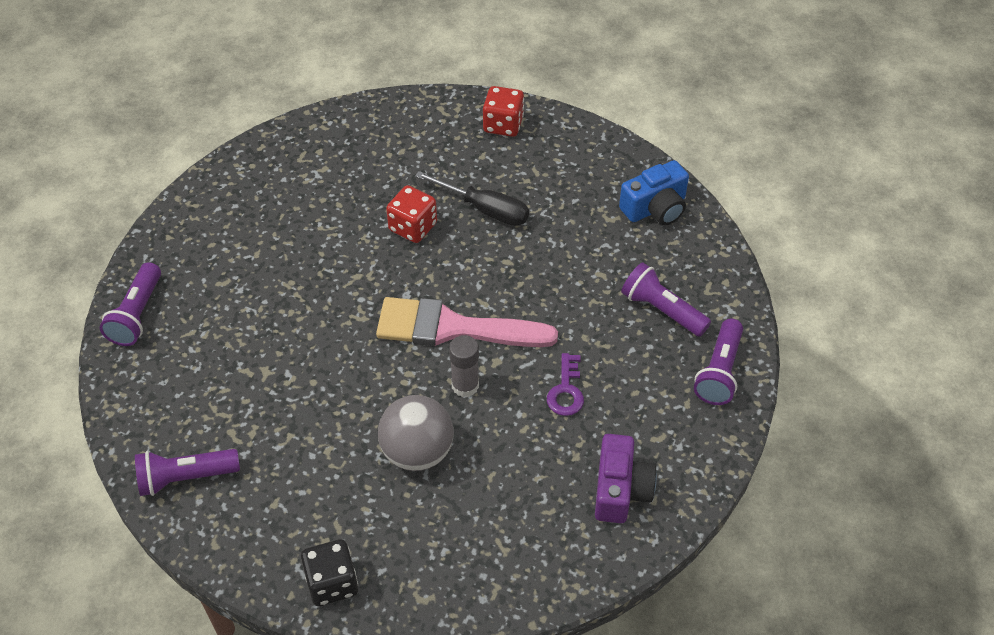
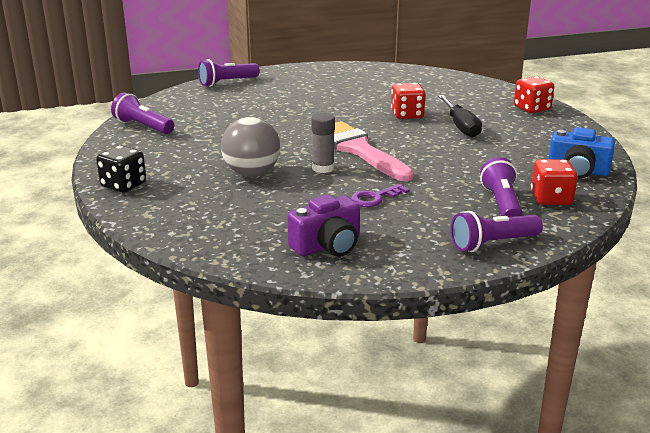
camera: 50 degrees right, 25 degrees down
none -> red dice [531,159,578,205]

